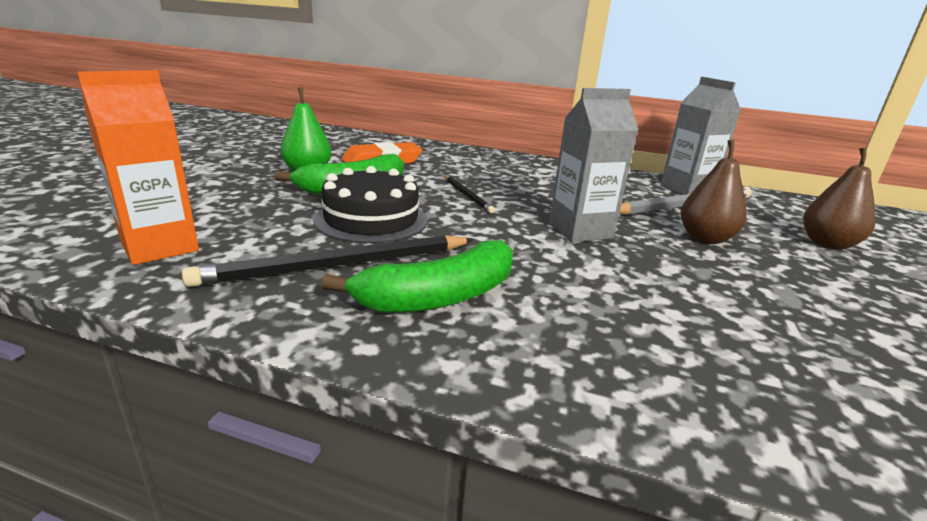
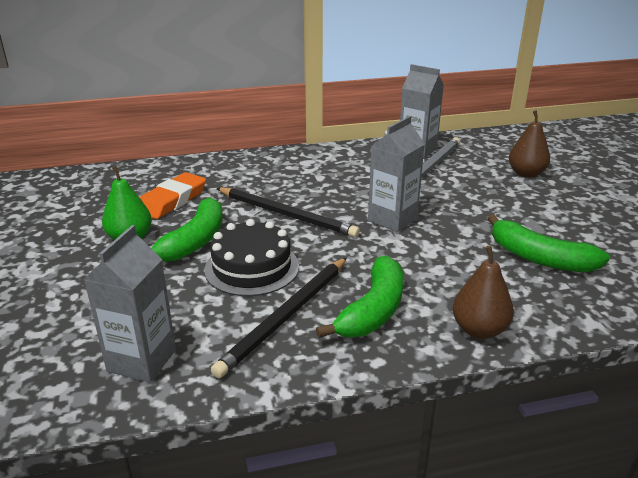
camera: 30 degrees left, 5 degrees up
orange carton [77,70,199,265] -> grey carton [83,225,176,383]
black pencil [445,176,495,214] -> black pencil [217,188,360,238], size x1.86
brown pear [681,140,747,244] -> brown pear moved to [453,245,514,339]
none -> green banana [487,214,610,272]

